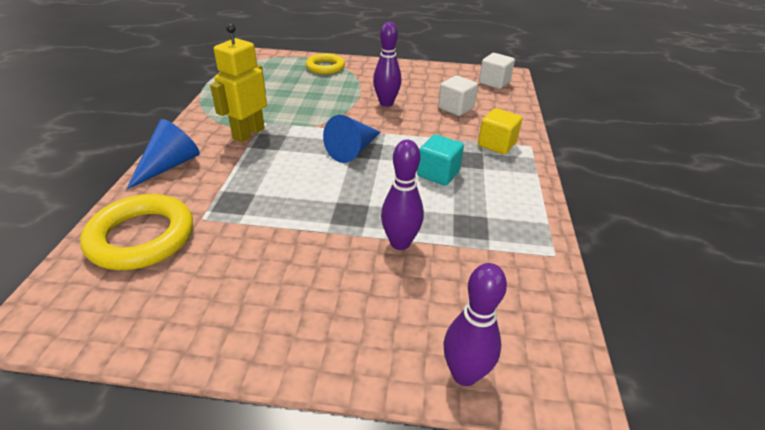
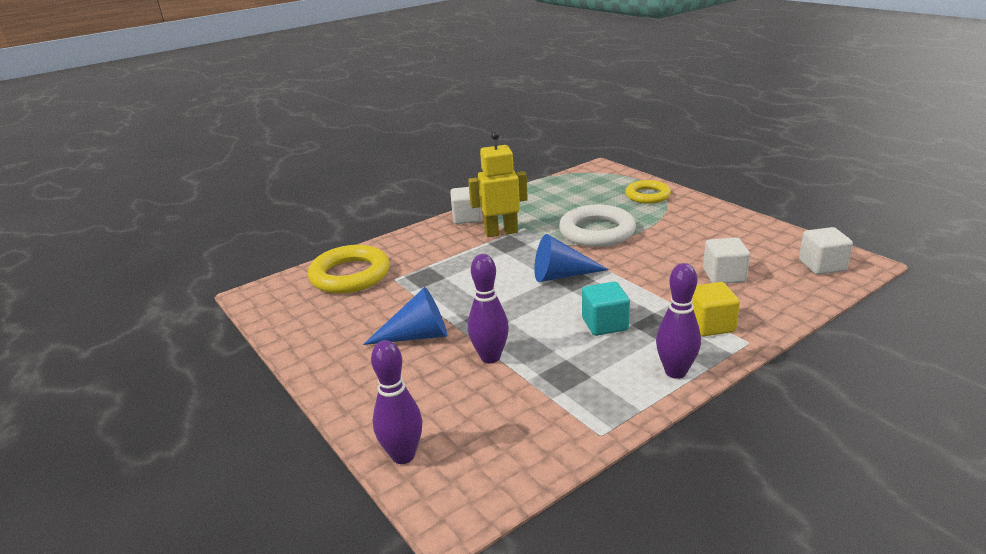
camera: 50 degrees right, 10 degrees down
blue cone [126,119,200,190] -> blue cone moved to [363,287,447,345]
purple bowling pin [373,22,401,107] -> purple bowling pin moved to [656,263,701,379]
none -> white cube [450,187,482,224]
none -> white ring [559,205,636,247]

